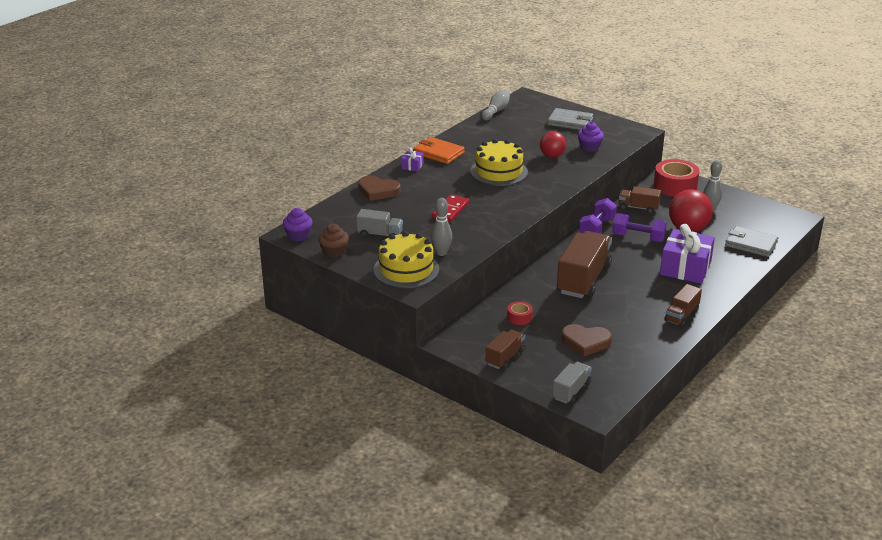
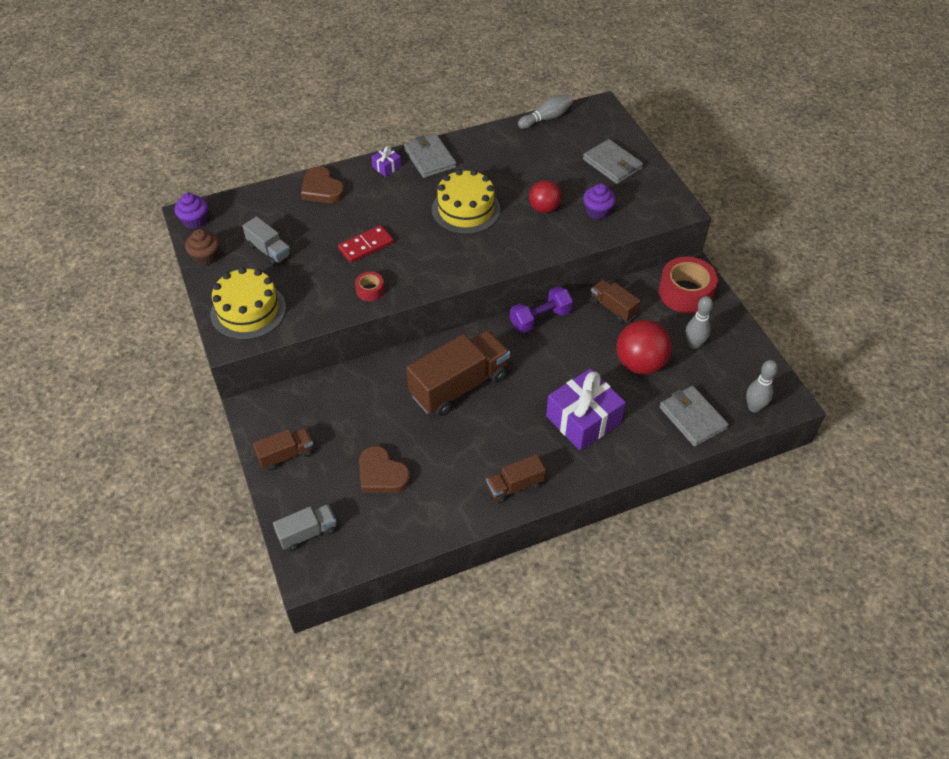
camera: 30 degrees right, 20 degrees up
orange wallet [414,137,465,164] -> grey wallet [404,134,457,178]
grey bowling pin [431,198,452,256] -> grey bowling pin moved to [746,360,778,413]
red tape [507,301,533,325] -> red tape moved to [355,272,385,301]
purple dumbbell [612,213,667,242] -> none

